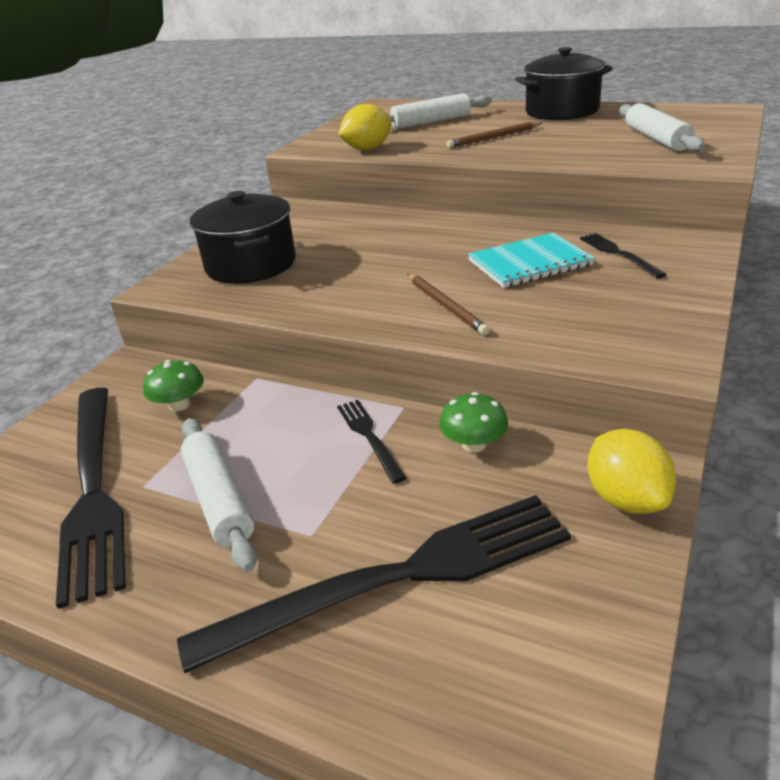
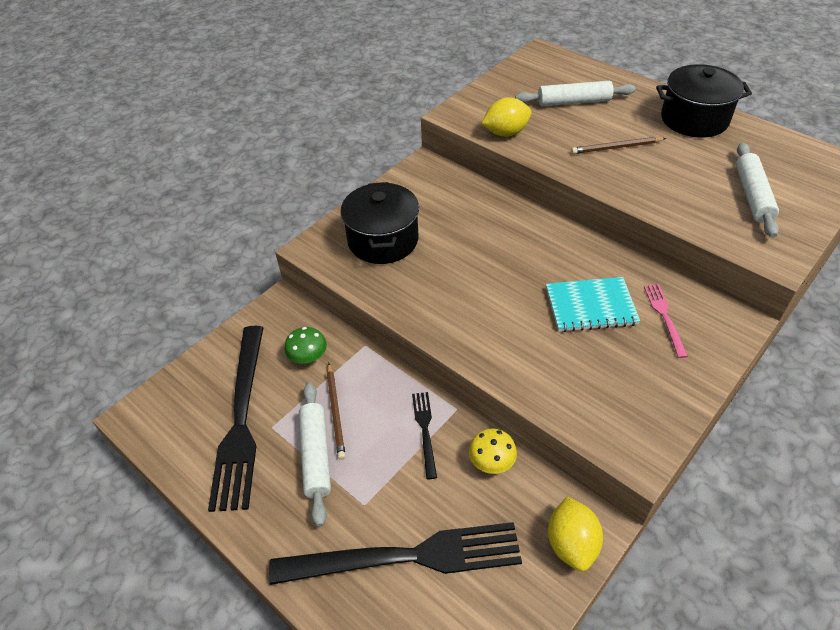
camera: 15 degrees right, 15 degrees up
brown pencil [408,274,490,335] -> brown pencil moved to [327,363,346,460]
green mushroom [439,392,508,452] -> yellow mushroom [469,428,517,474]
black fork [580,233,667,278] -> pink fork [644,284,688,358]

